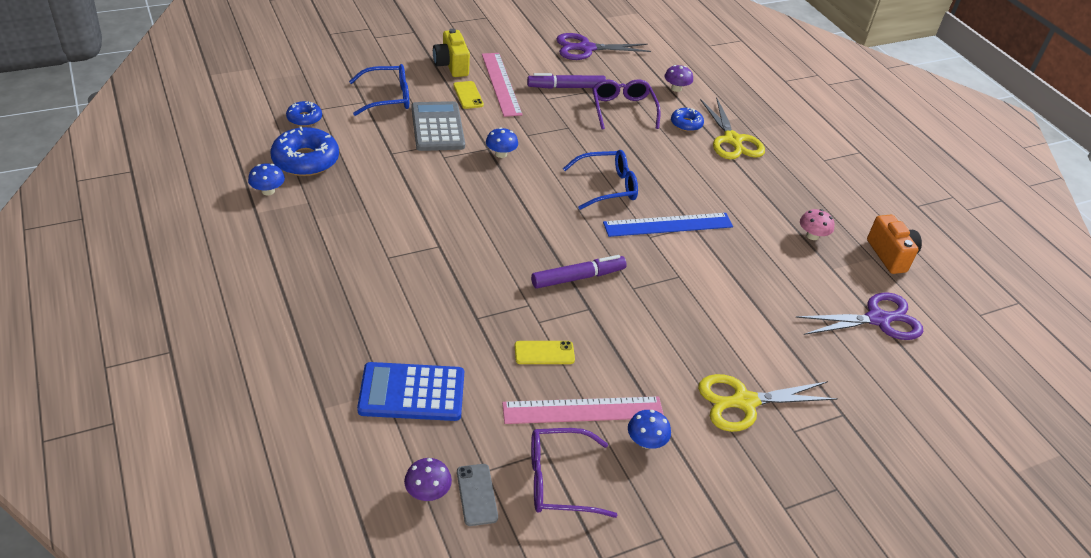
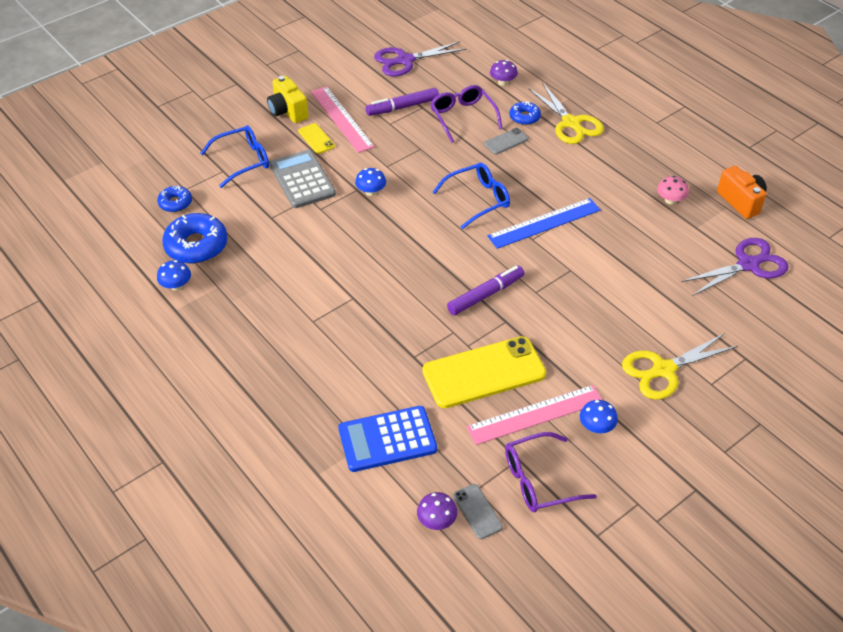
camera: 10 degrees left, 5 degrees up
yellow phone [515,341,575,364] -> yellow phone [422,336,546,408], size x2.20
none -> grey phone [484,128,529,154]

